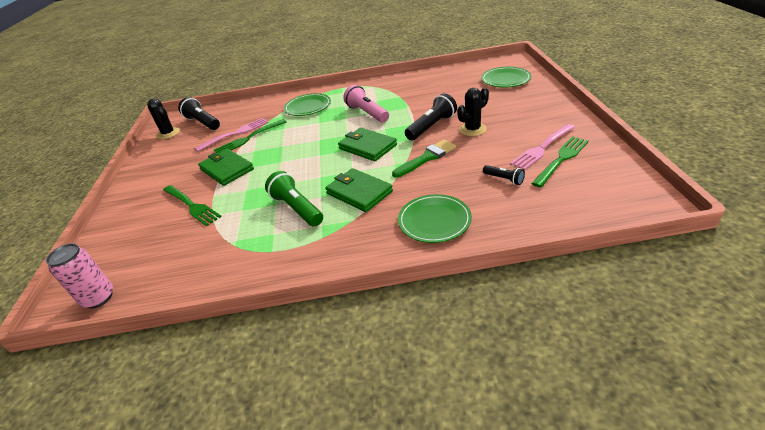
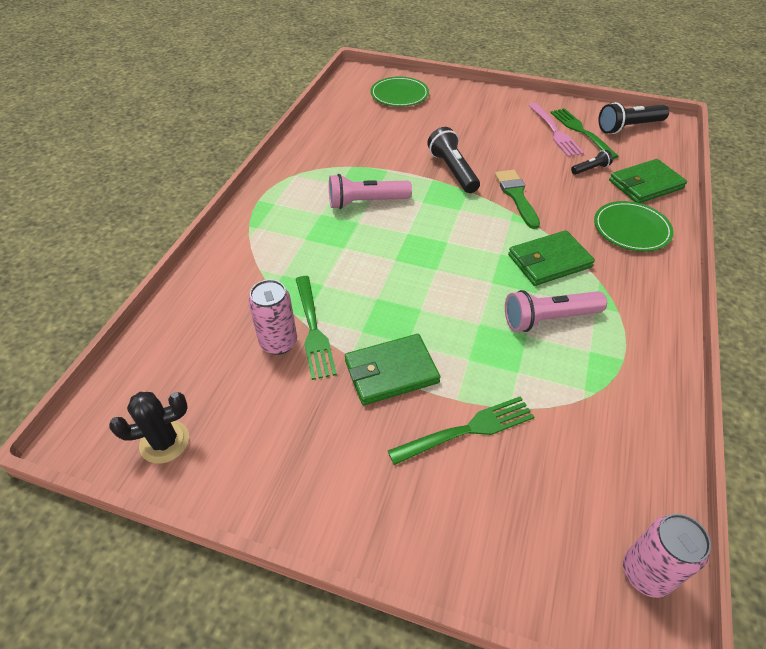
camera: 70 degrees left, 10 degrees up
black flashlight [178,97,220,130] -> black flashlight moved to [598,102,669,134]
pink fork [195,118,269,152] -> pink can [248,279,297,355]
green flashlight [265,171,323,227] -> pink flashlight [505,290,607,332]
green plate [284,93,331,116] -> none
green wallet [338,128,397,161] -> green wallet moved to [609,159,687,203]
black cactus [457,87,489,136] -> none

